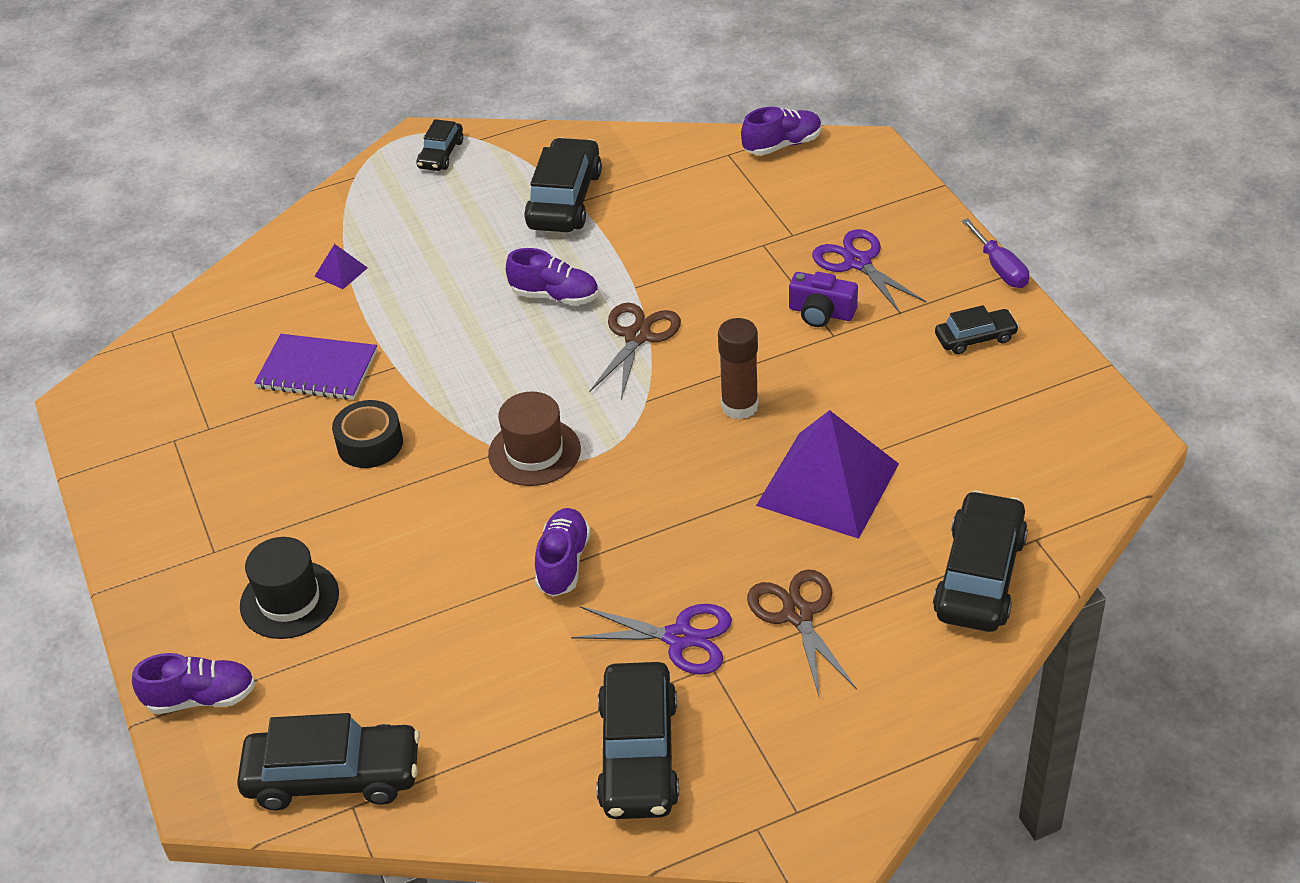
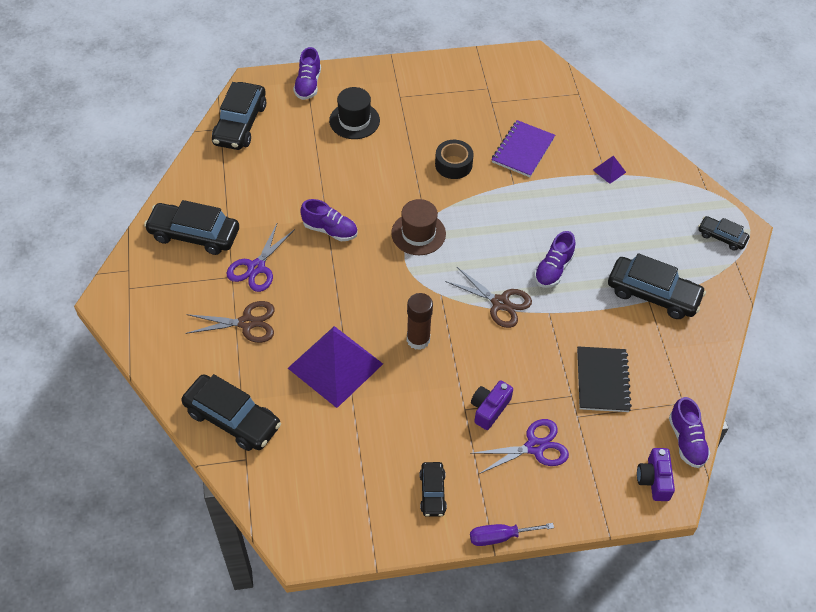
camera: 100 degrees right, 10 degrees up
none -> black notebook [577,346,632,412]
none -> purple camera [637,448,675,501]

